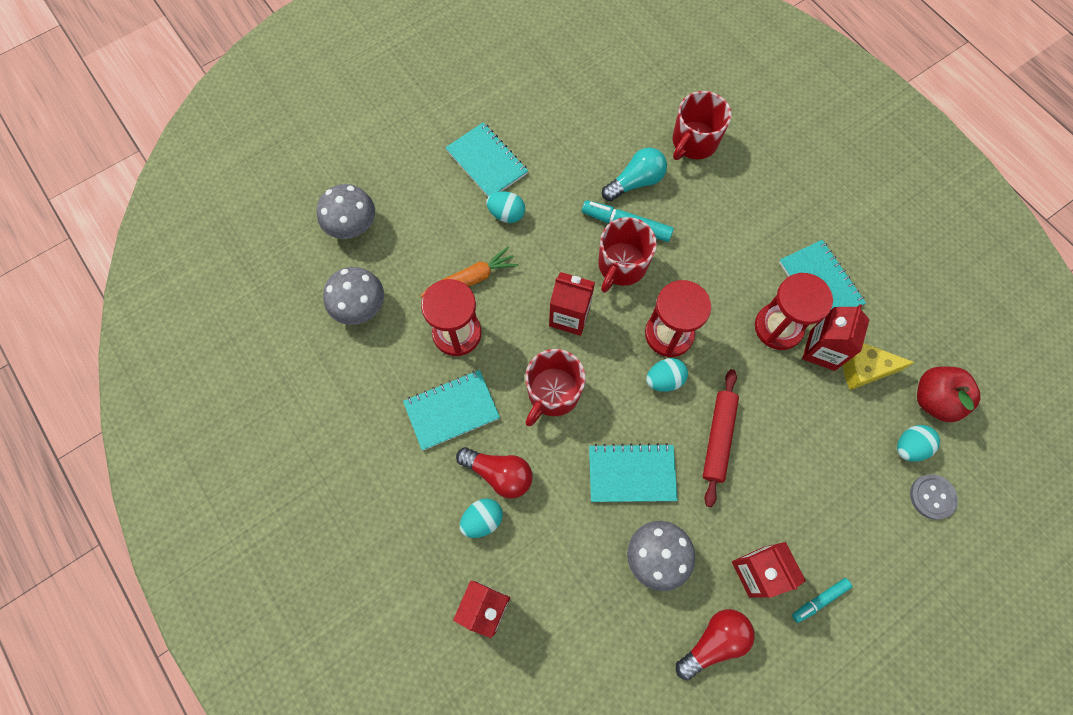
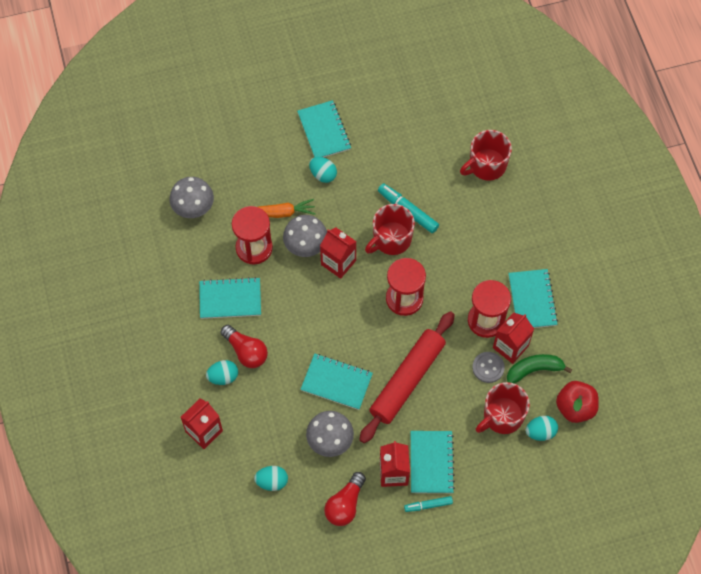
camera: 20 degrees right, 5 degrees down
grey mushroom [317,184,375,239] -> grey mushroom moved to [283,215,327,257]
red mug [525,349,585,426] -> red mug moved to [476,382,530,434]
turquoise light bulb [602,148,667,201] -> none
turquoise egg [646,358,688,392] -> turquoise egg moved to [254,466,288,491]
red light bulb [676,609,755,681] -> red light bulb turned 135 degrees clockwise [324,472,366,526]
red rolling pin [703,369,739,507] -> red rolling pin [360,311,455,443], size x1.56
yellow cheese [843,343,915,390] -> green banana [507,354,573,383]
grey button [910,474,958,520] -> grey button moved to [472,352,505,383]
none -> turquoise notebook [411,431,455,493]

